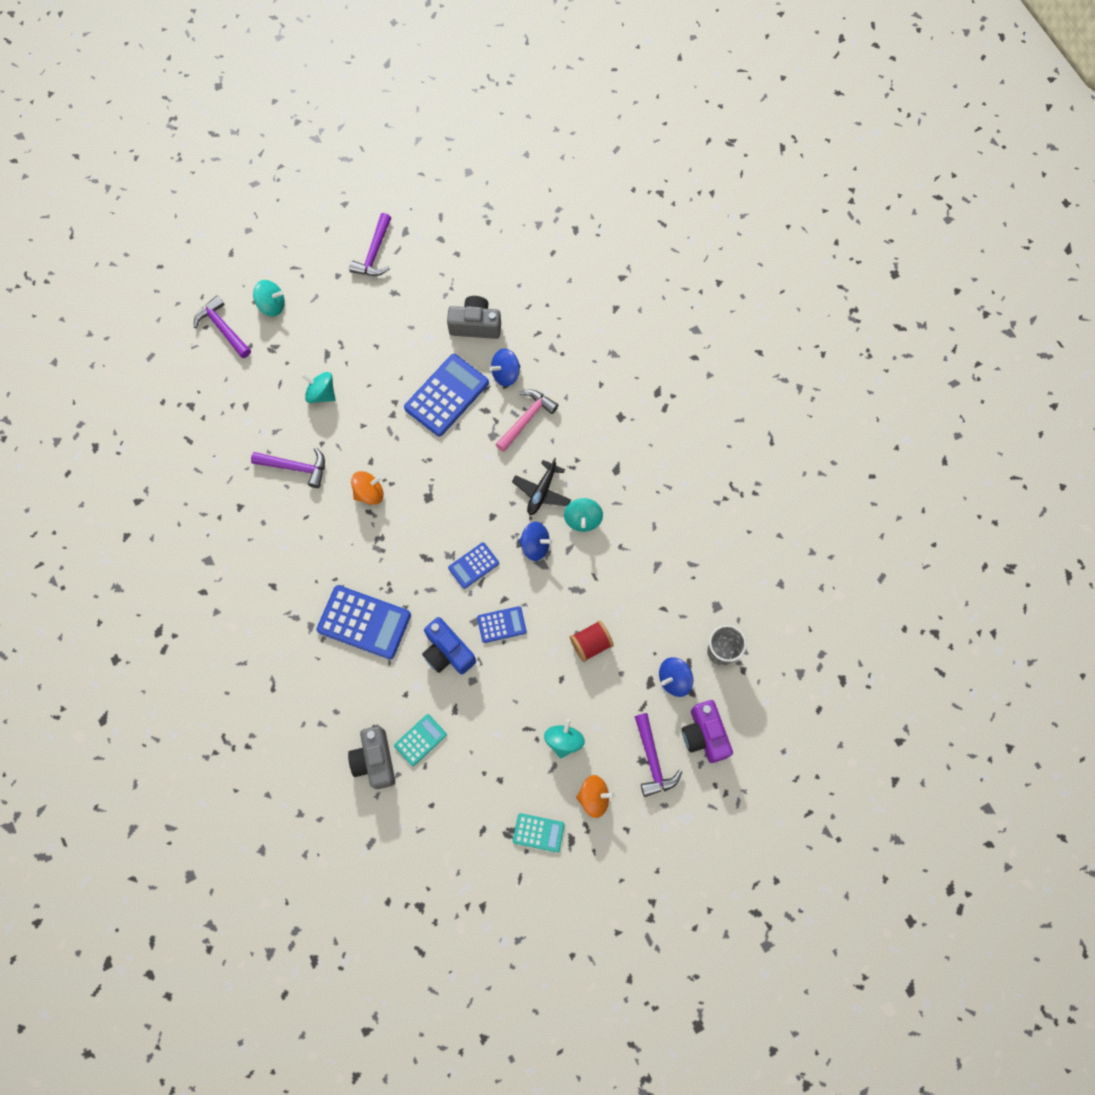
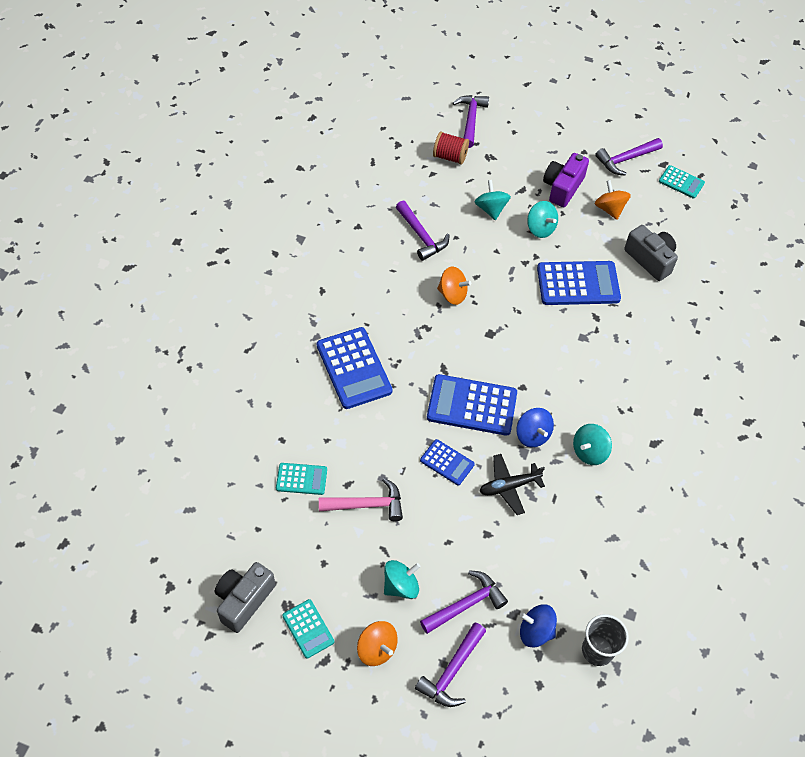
camera: 45 degrees right, 15 degrees down
turquoise spinning top [253,280,285,316] -> turquoise spinning top moved to [527,201,558,238]
grey camera [348,726,395,789] -> grey camera moved to [215,562,276,633]
blue camera [422,617,476,674] -> none
blue calculator [448,542,499,589] -> blue calculator [427,374,517,436], size x1.82
blue spinning top [489,348,520,387] -> none
pink hammer [495,390,558,452] -> pink hammer moved to [319,478,403,521]
black plane [512,458,571,515] -> black plane moved to [479,454,545,515]
red spool [570,620,614,662] -> red spool moved to [433,132,469,164]
purple camera [682,700,733,763] -> purple camera moved to [543,153,589,207]
none -> purple hammer [420,570,508,634]
none -> orange spinning top [595,180,631,220]
none -> turquoise calculator [659,165,705,199]

